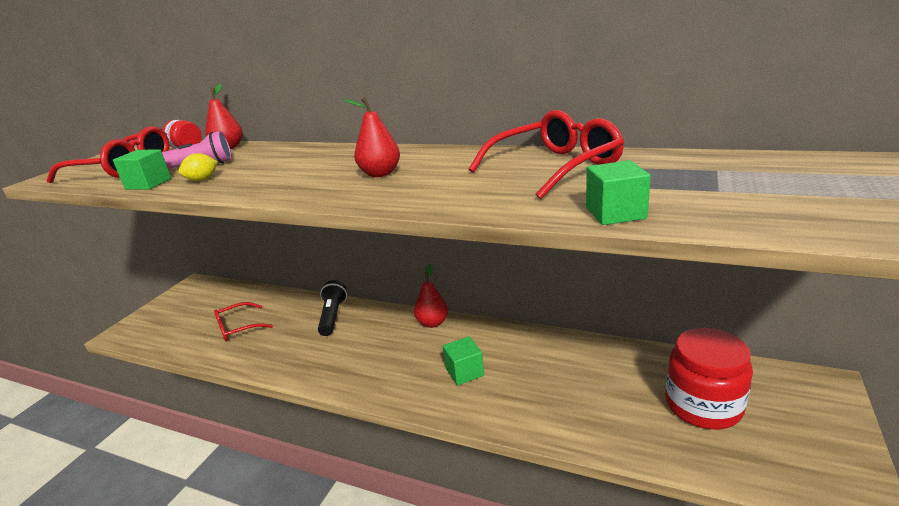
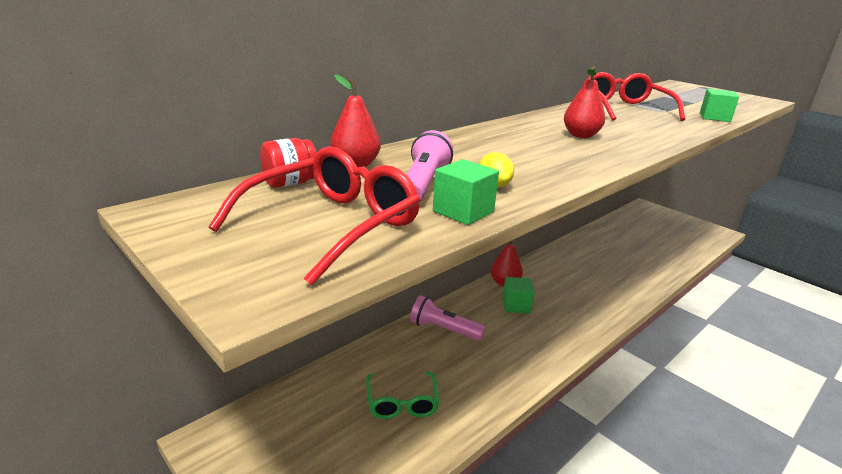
camera: 70 degrees left, 0 degrees up
red glasses [214,302,273,341] -> green glasses [366,371,439,419]
black flashlight [318,280,347,336] -> pink flashlight [410,295,486,341]
green cube [443,336,484,385] -> green cube moved to [502,277,535,314]
red jar [666,328,753,429] -> none

